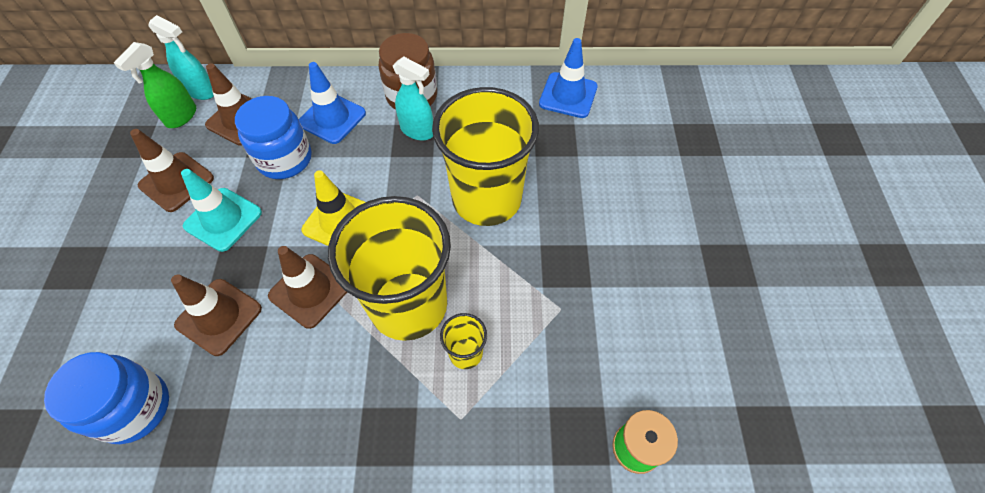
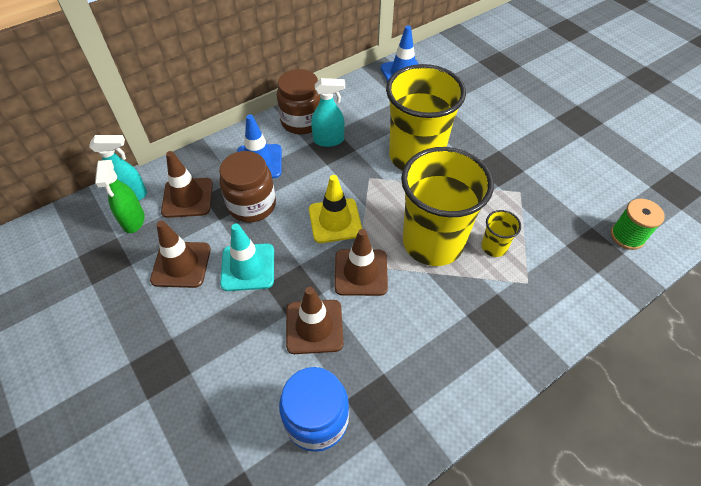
camera: 35 degrees left, 5 degrees down
blue jar [235,96,311,179] -> brown jar [219,151,276,223]

